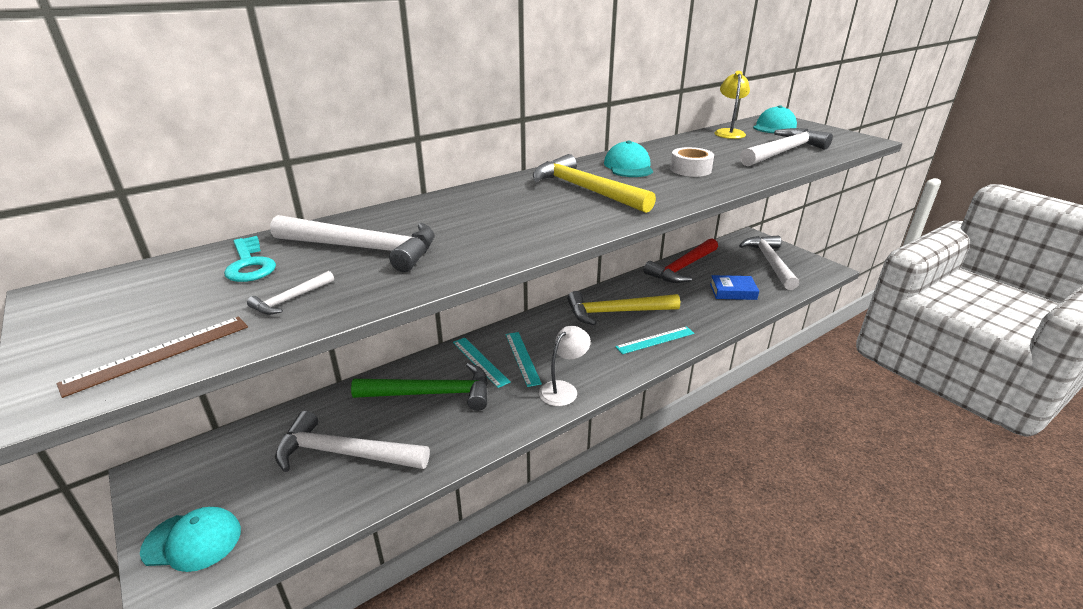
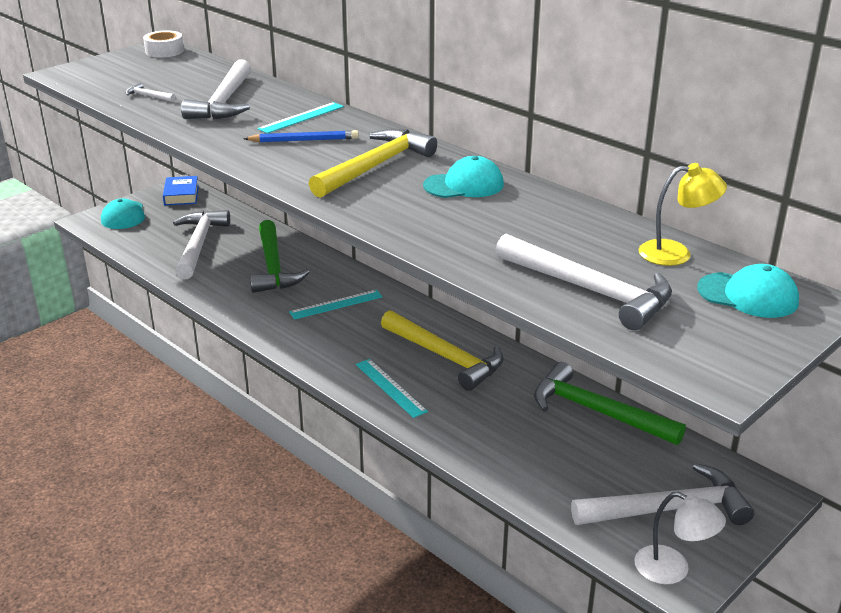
camera: 80 degrees right, 0 degrees up
brown ruler [56,317,248,398] -> none
turquoise key [224,236,276,282] -> none
turquoise ruler [453,338,511,388] -> turquoise ruler moved to [257,102,344,134]
white lamp [539,326,591,406] -> white lamp moved to [635,492,726,584]
yellow hammer [567,291,680,325] -> yellow hammer turned 150 degrees clockwise [381,310,504,391]
red hammer [644,238,718,283] -> green hammer [534,362,686,445]
white tape [670,147,714,177] -> white tape moved to [143,30,184,58]
blue book [710,275,759,300] -> blue book moved to [163,176,199,205]
none -> blue pencil [243,130,359,142]

